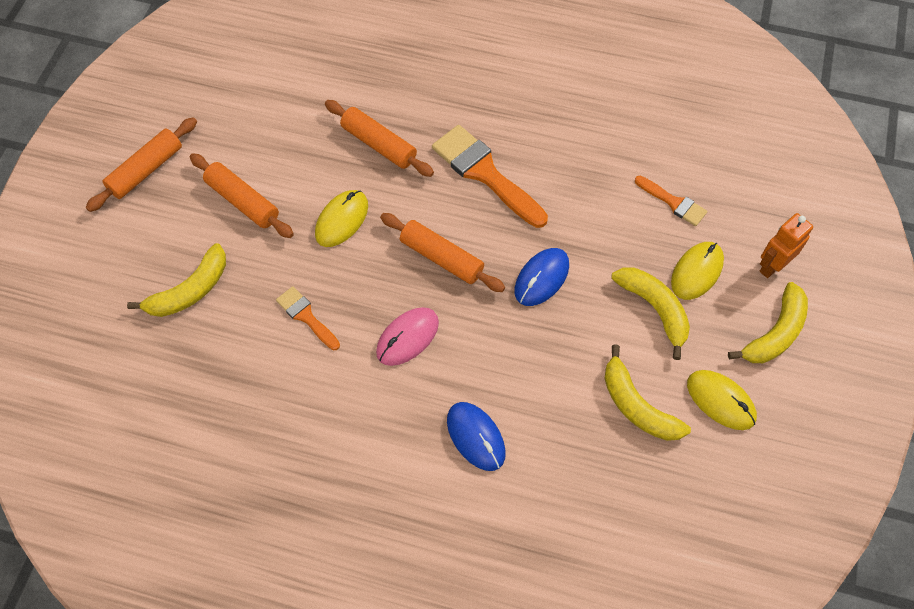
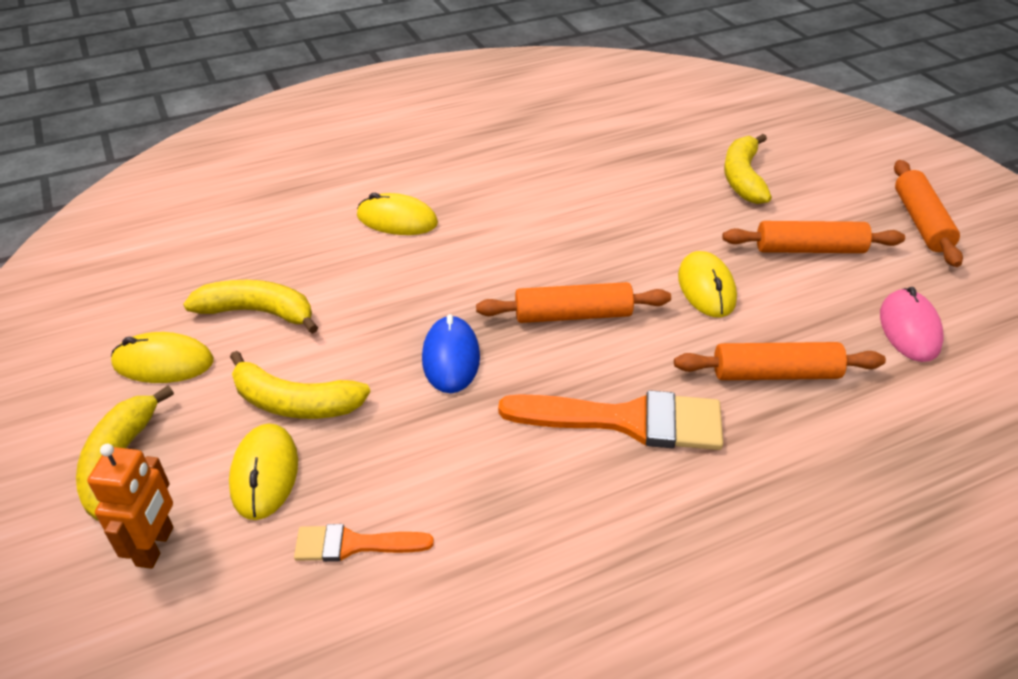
camera: 140 degrees right, 20 degrees down
orange brush [276,286,340,350] -> none
pink mouse [376,307,439,366] -> pink mouse moved to [880,287,944,362]
blue mouse [447,402,506,471] -> yellow mouse [357,193,438,235]

